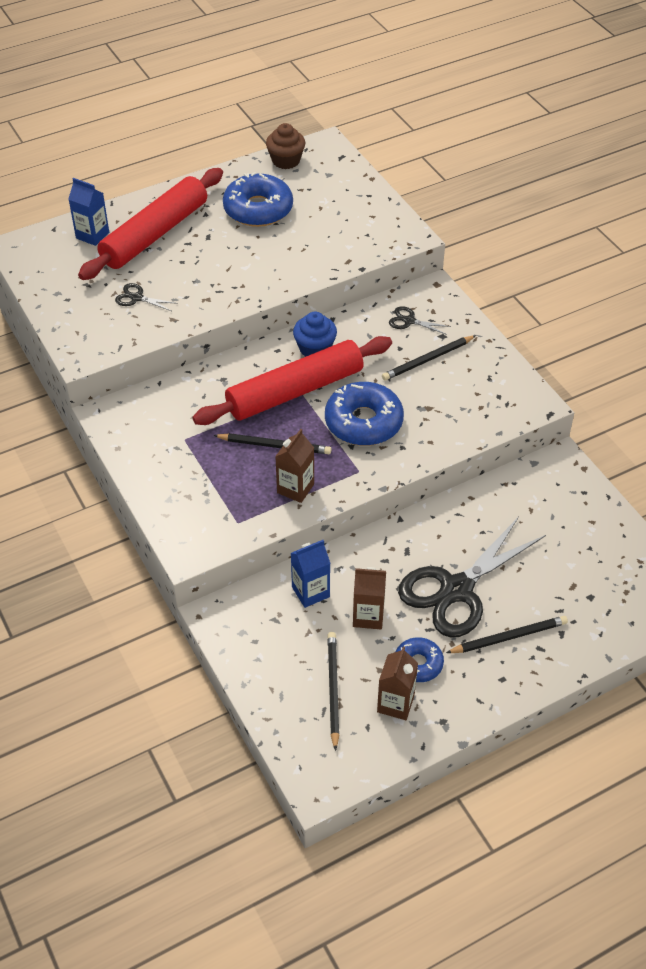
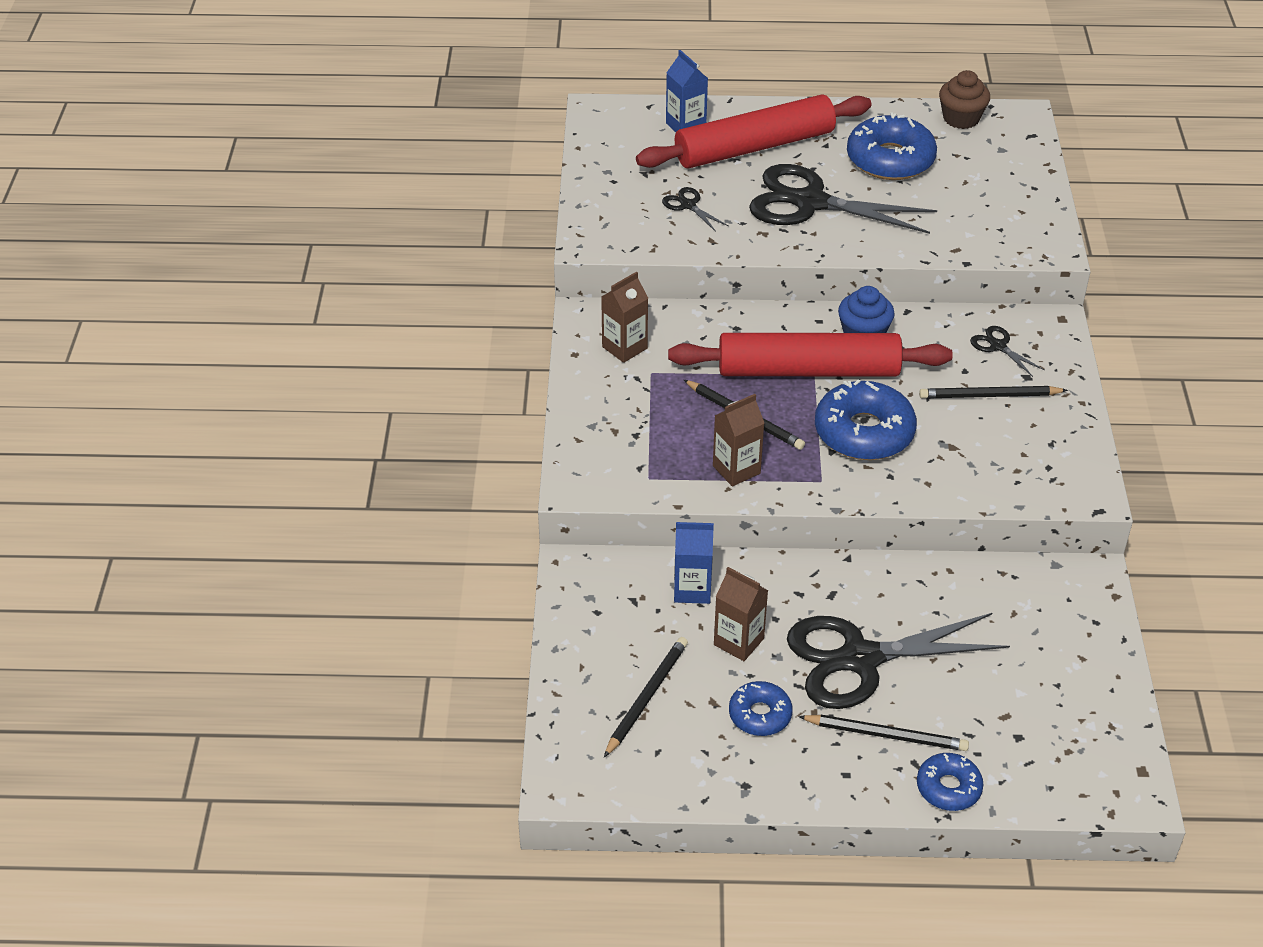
camera: 30 degrees right, 5 degrees down
brown carton [377,647,418,720] -> brown carton moved to [601,272,648,363]
none -> black scissors [749,164,937,234]
none -> blue donut [917,753,983,811]

